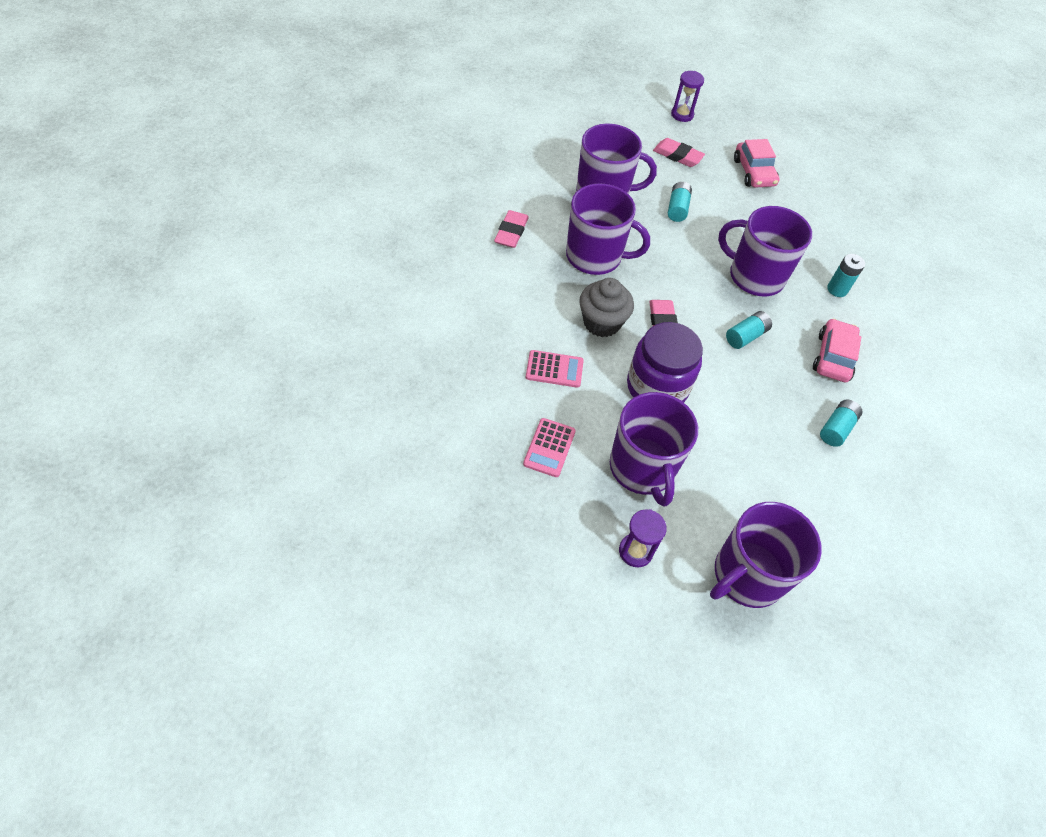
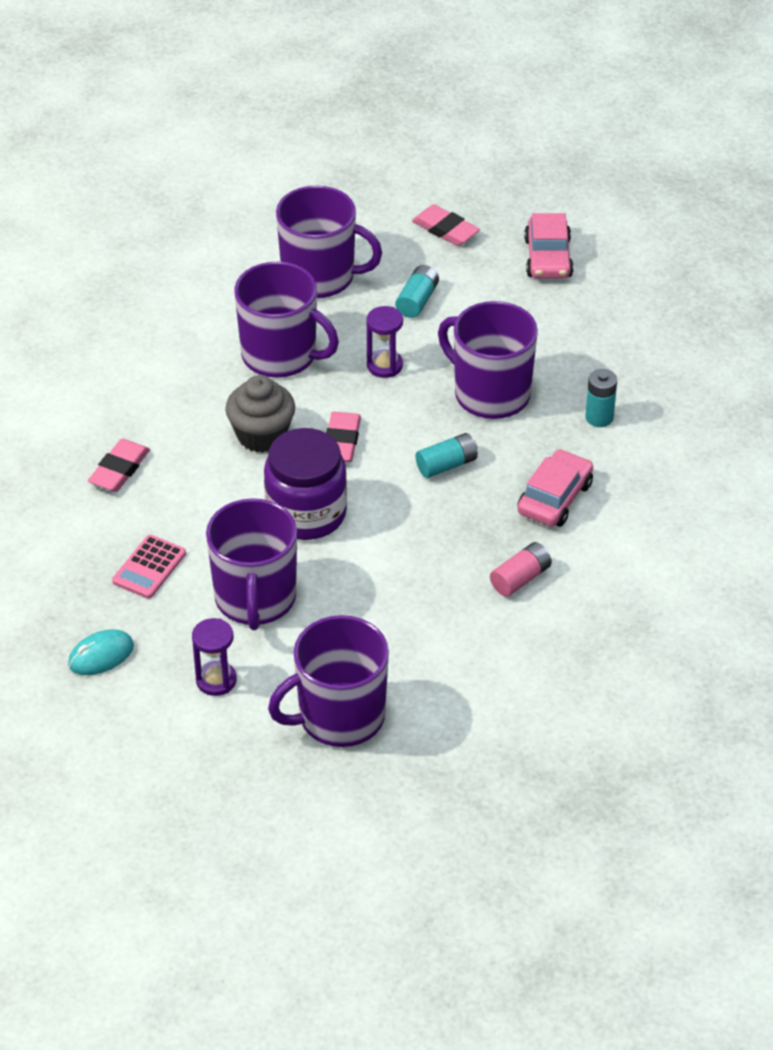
camera: 15 degrees right, 10 degrees down
pink eraser [494,210,529,248] -> pink eraser moved to [88,439,150,492]
pink calculator [526,350,584,388] -> none
purple hourglass [671,71,704,122] -> purple hourglass moved to [366,306,403,378]
turquoise battery [820,400,862,447] -> pink battery [490,542,552,597]
none -> turquoise mouse [68,629,134,675]

